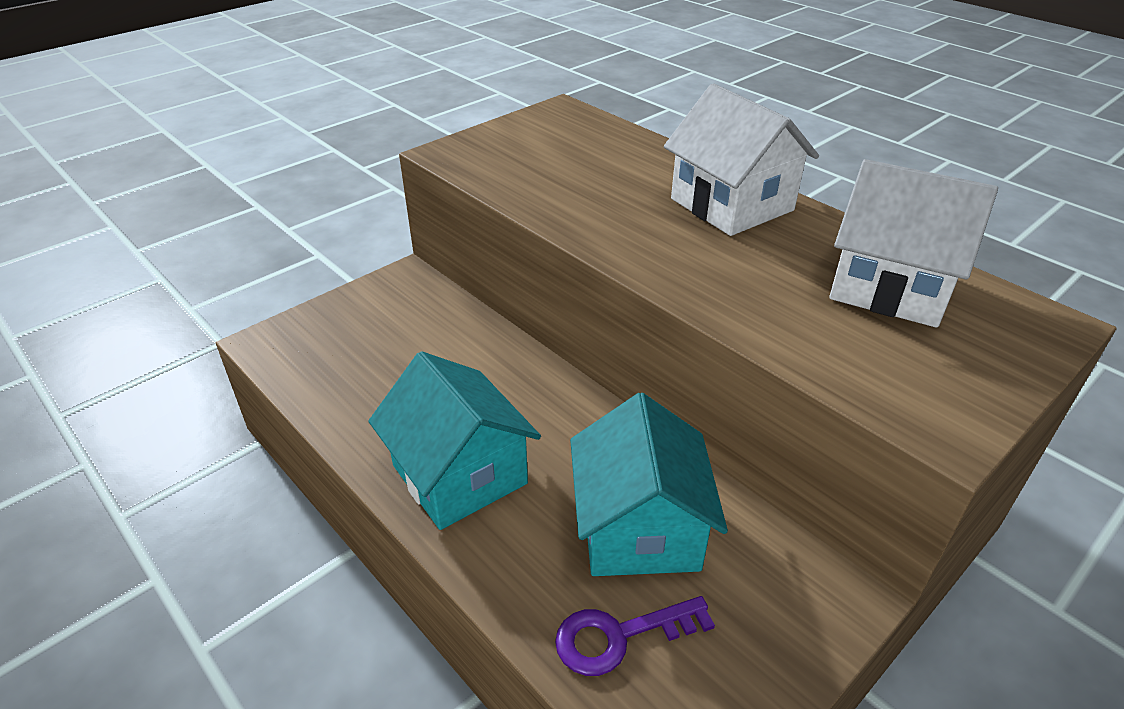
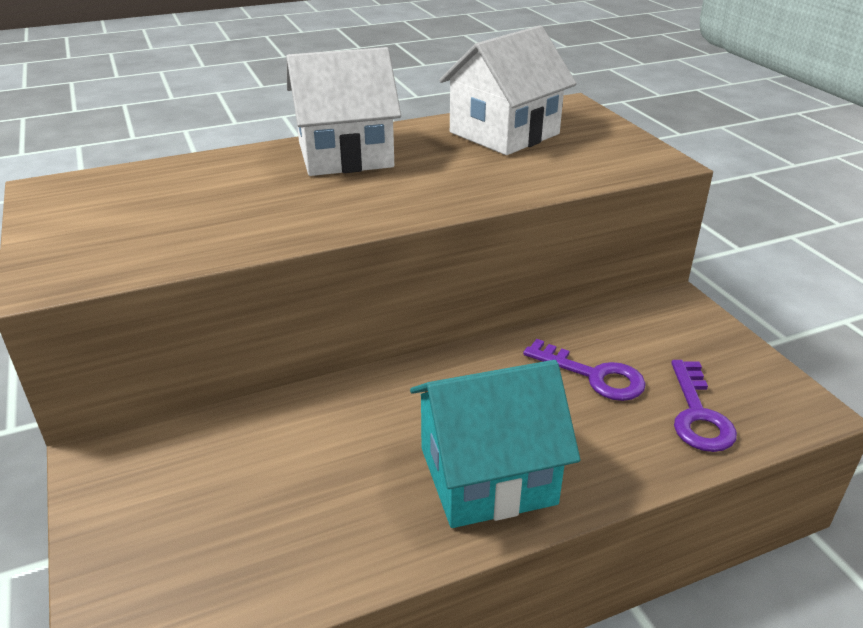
camera: 70 degrees left, 5 degrees down
turquoise house [570,393,728,576] -> purple key [523,339,646,401]

